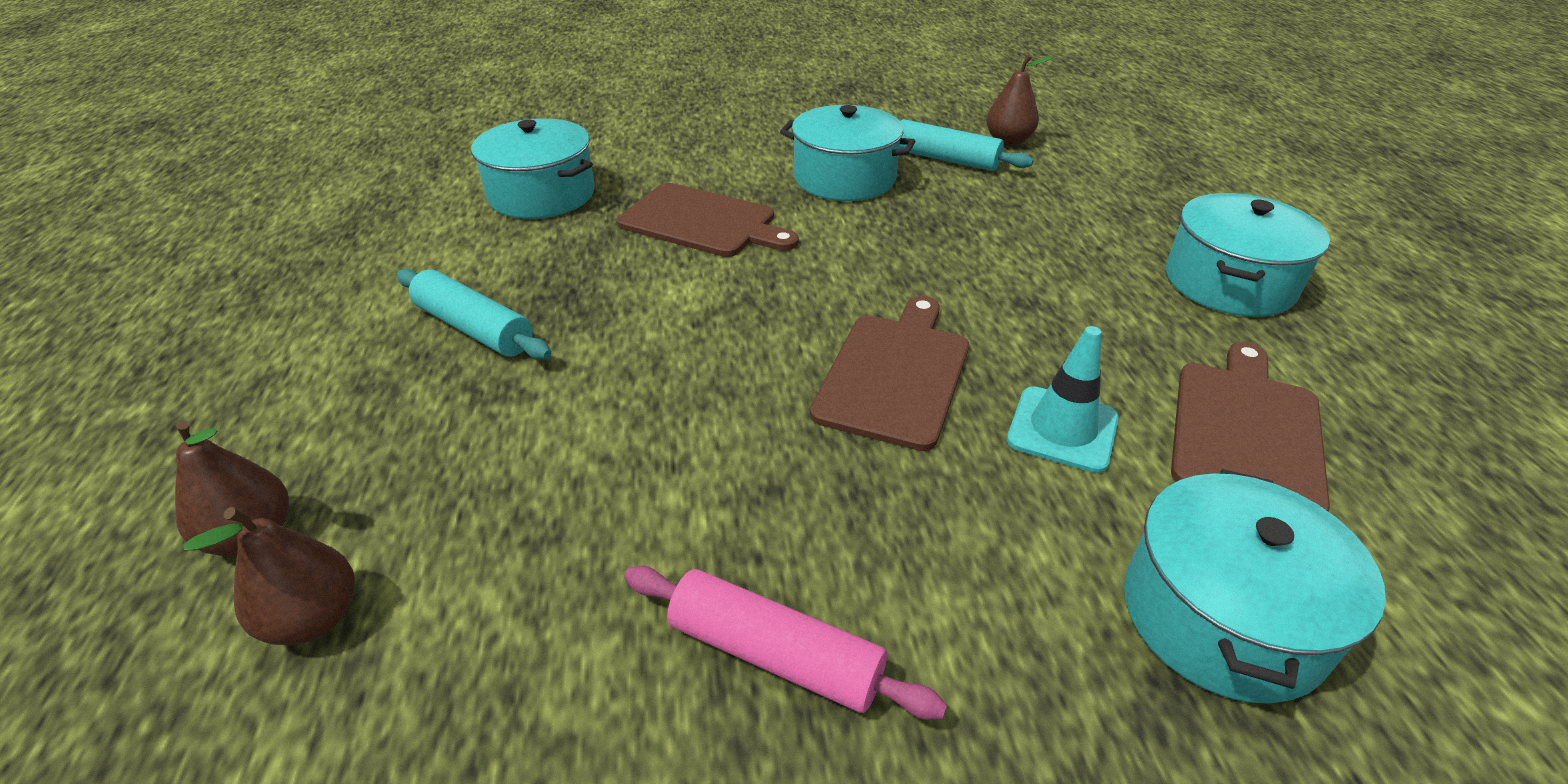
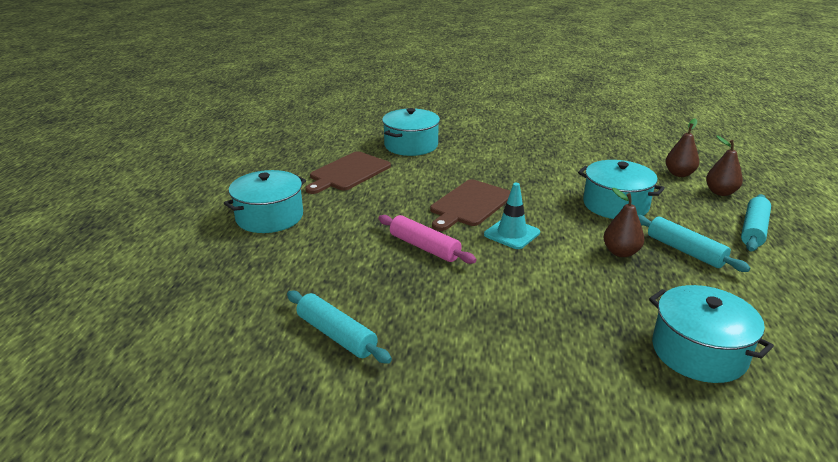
camera: 165 degrees left, 10 degrees down
brown cutting board [617,183,799,257] -> none
pink rolling pin [624,566,947,720] -> pink rolling pin moved to [378,215,477,264]
turquoise pot [780,105,915,201] -> turquoise pot moved to [578,160,665,219]
brown pear [986,54,1054,146] -> brown pear moved to [603,188,644,257]
turquoise traffic cone [1007,326,1119,473] -> turquoise traffic cone moved to [484,183,540,249]
none -> turquoise rolling pin [741,194,771,252]

